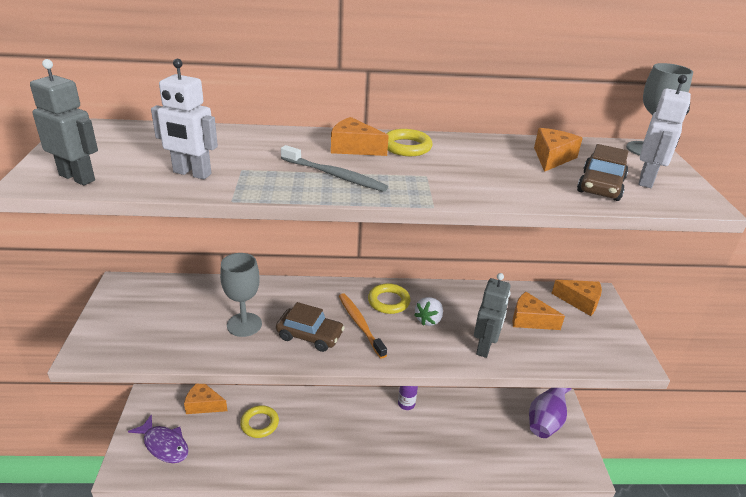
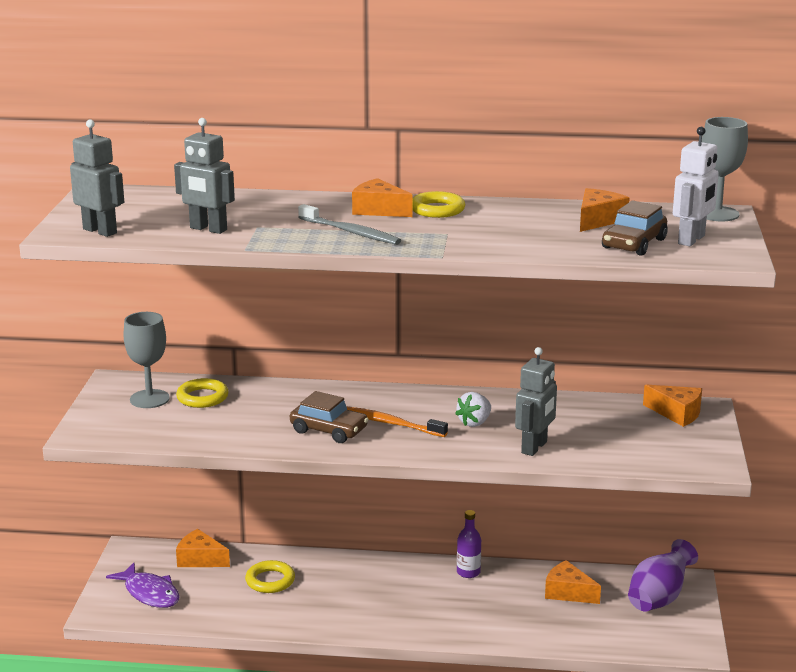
camera: 10 degrees right, 10 degrees down
white robot [151,59,218,179] -> grey robot [174,118,235,234]
grey goblet [220,253,262,337] -> grey goblet moved to [124,312,170,408]
orange toothbrush [339,293,387,359] -> orange toothbrush turned 45 degrees counterclockwise [346,406,448,437]
yellow ring [368,283,410,314] -> yellow ring moved to [176,378,229,408]
orange cheese [513,292,565,330] -> orange cheese moved to [545,560,601,604]

